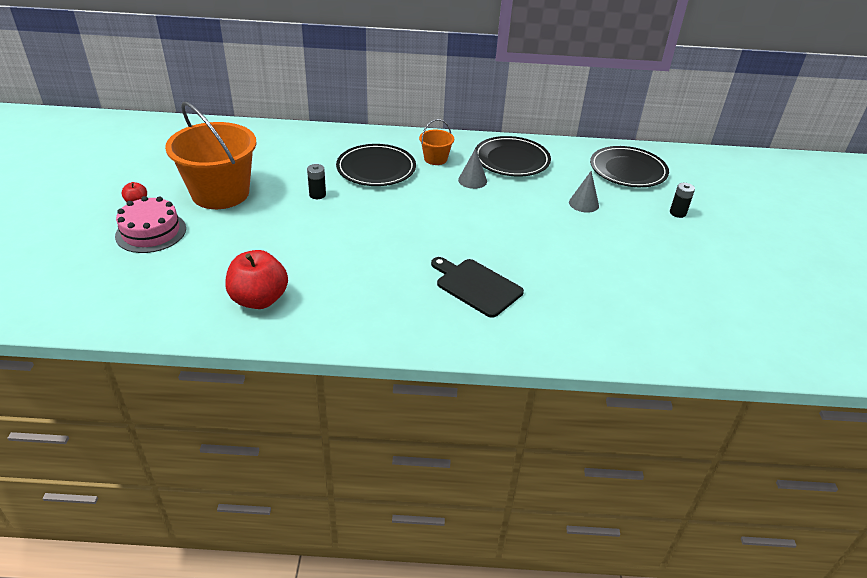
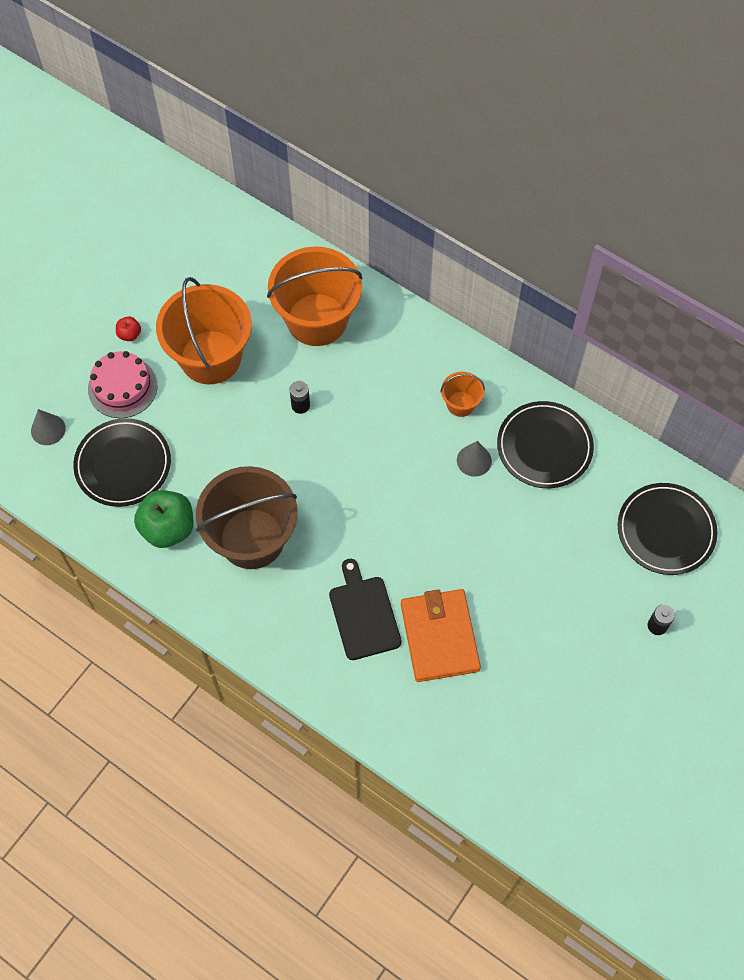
camera: 35 degrees right, 25 degrees up
red apple [225,250,288,309] -> green apple [134,490,194,548]
black plate [336,144,416,186] -> black plate moved to [73,418,171,507]
grey cone [569,171,599,213] -> grey cone moved to [31,409,66,445]
none -> brown bucket [196,466,298,569]
none -> orange bucket [267,246,363,346]
none -> orange wallet [401,589,481,682]

